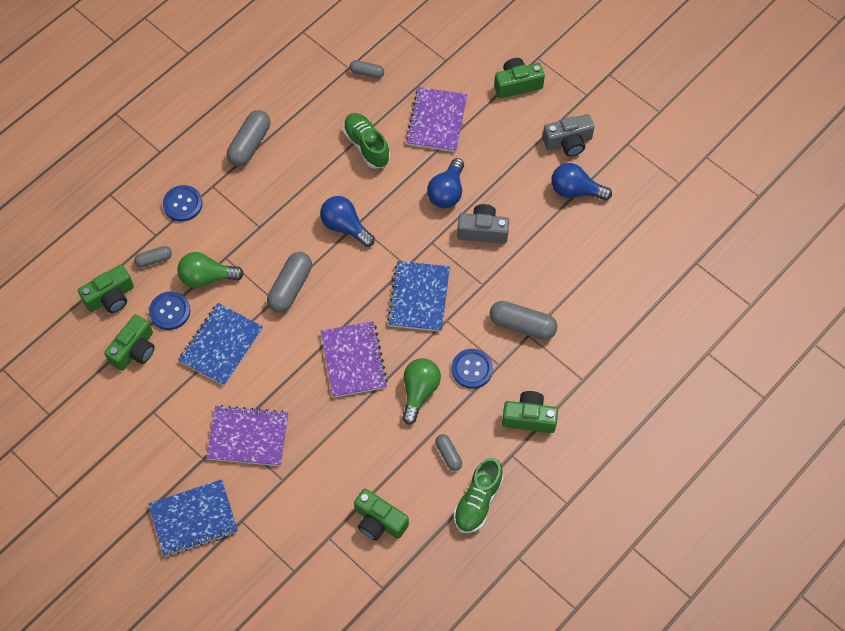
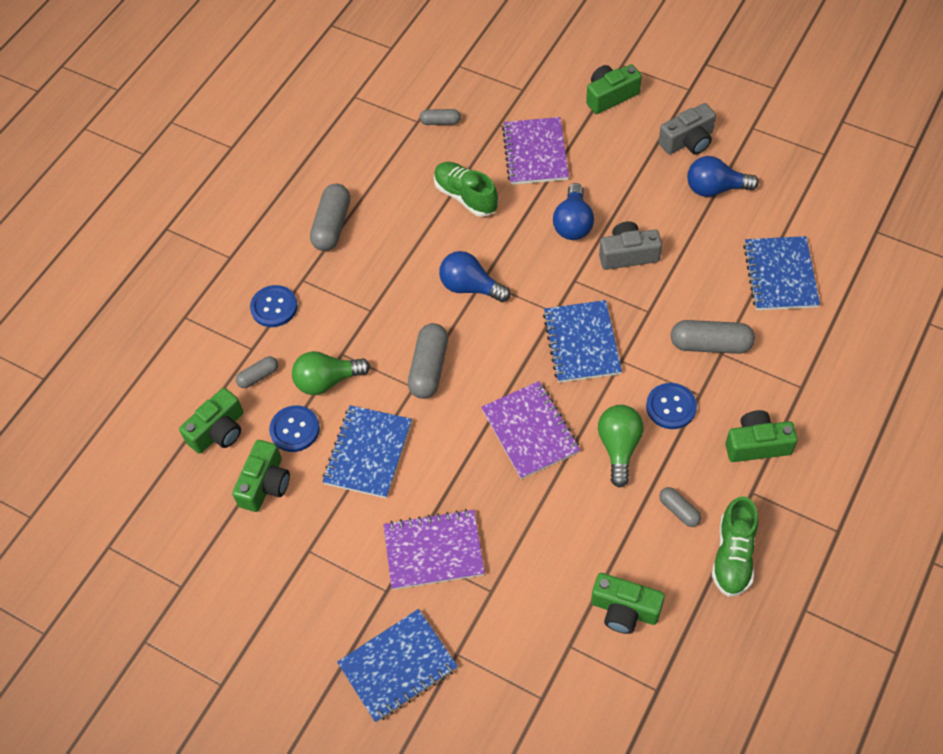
camera: 10 degrees left, 5 degrees down
none -> blue notebook [743,236,820,310]

